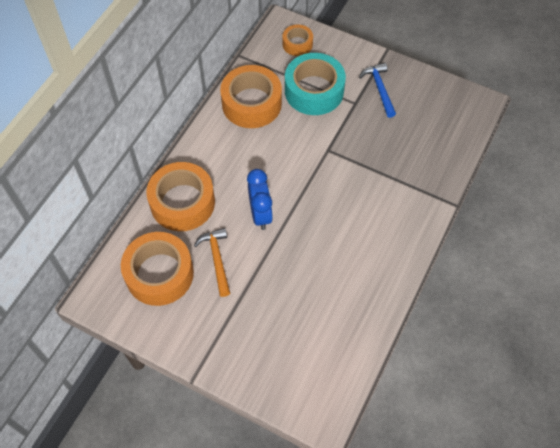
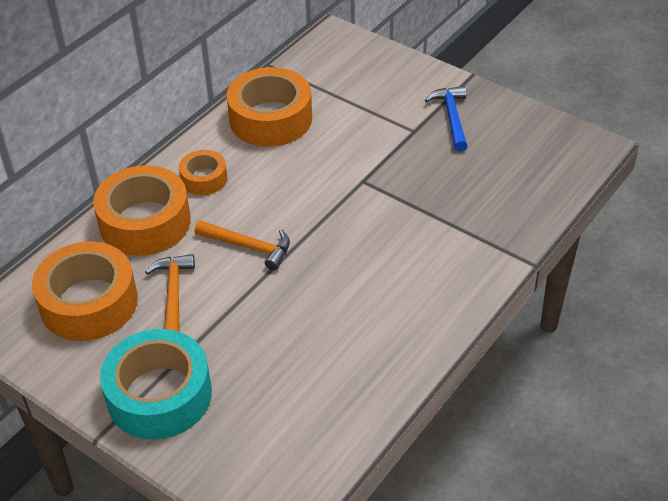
camera: 10 degrees right, 15 degrees down
blue clock [247,169,273,230] -> orange hammer [195,220,290,270]
orange tape [283,25,313,56] -> orange tape moved to [179,150,227,195]
turquoise tape [285,53,346,115] -> turquoise tape moved to [100,329,212,440]

